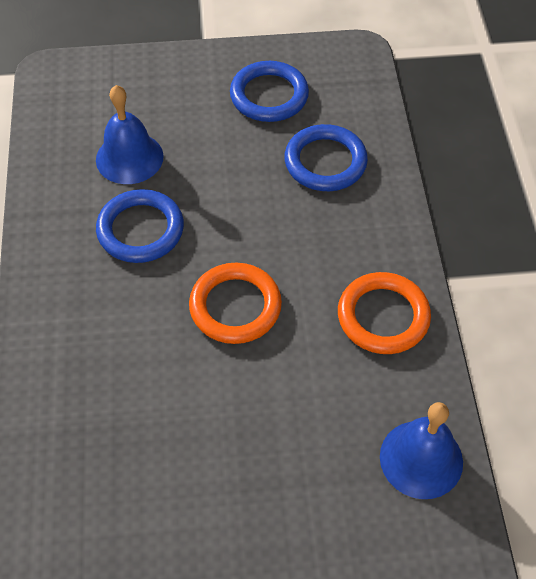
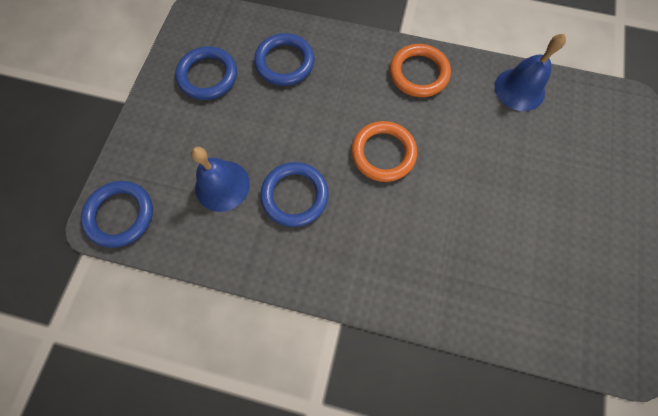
camera: 70 degrees left, 15 degrees up
none -> blue ring [81,181,153,248]

